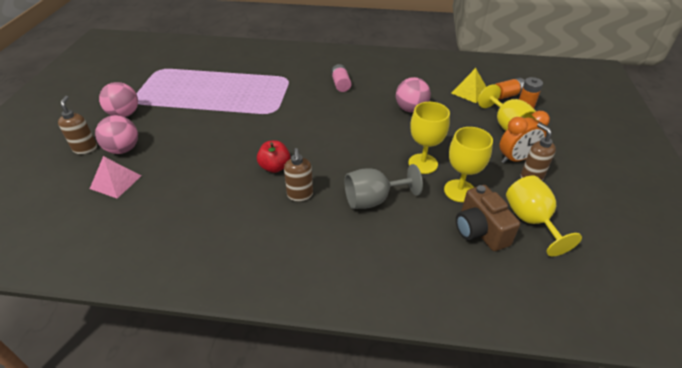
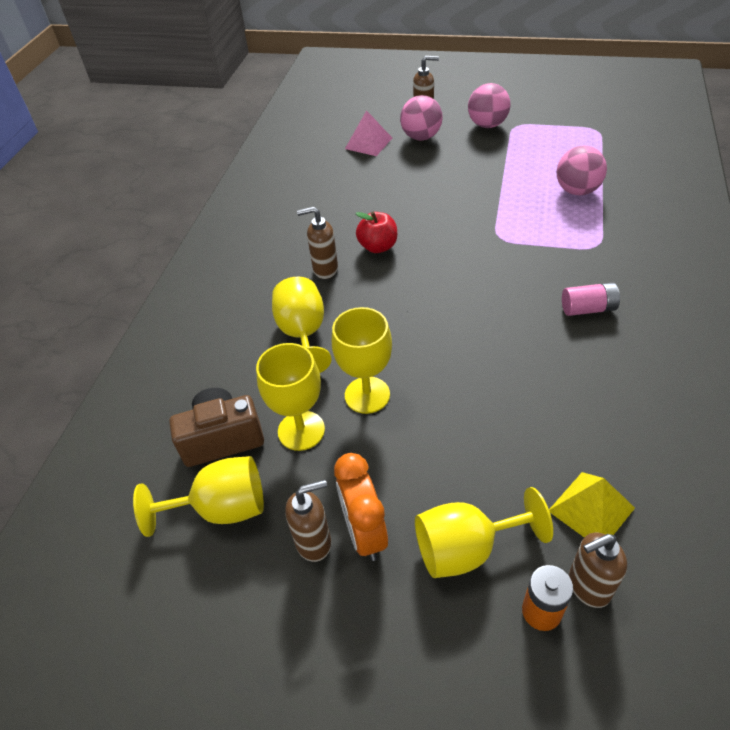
camera: 100 degrees right, 5 degrees up
grey goblet [345,164,423,209] -> yellow goblet [272,277,332,373]
pink ball [396,77,431,113] -> pink ball moved to [557,146,607,195]
orange battery [495,78,525,100] -> brown soap dispenser [569,533,627,608]

